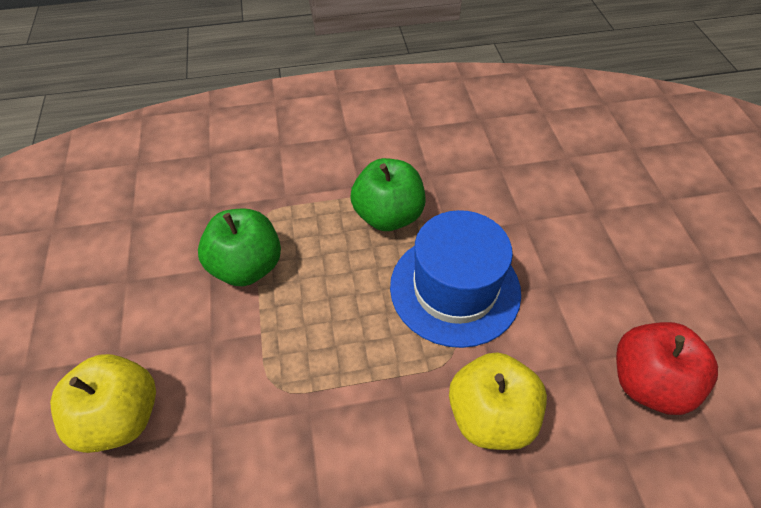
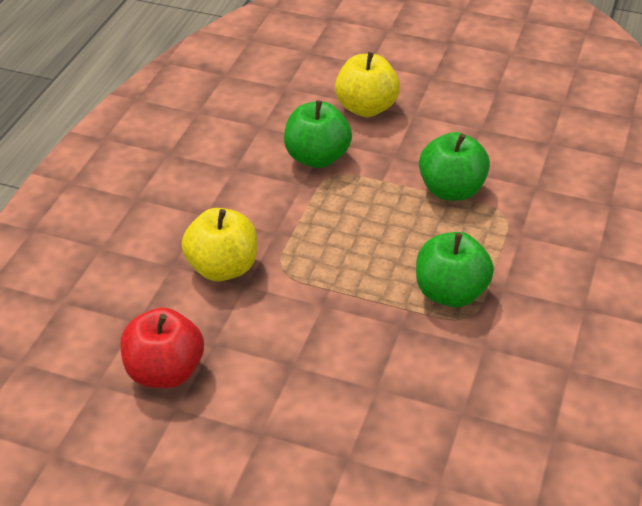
camera: 120 degrees right, 10 degrees down
blue hat [390,210,521,348] -> none
none -> green apple [284,100,352,168]

